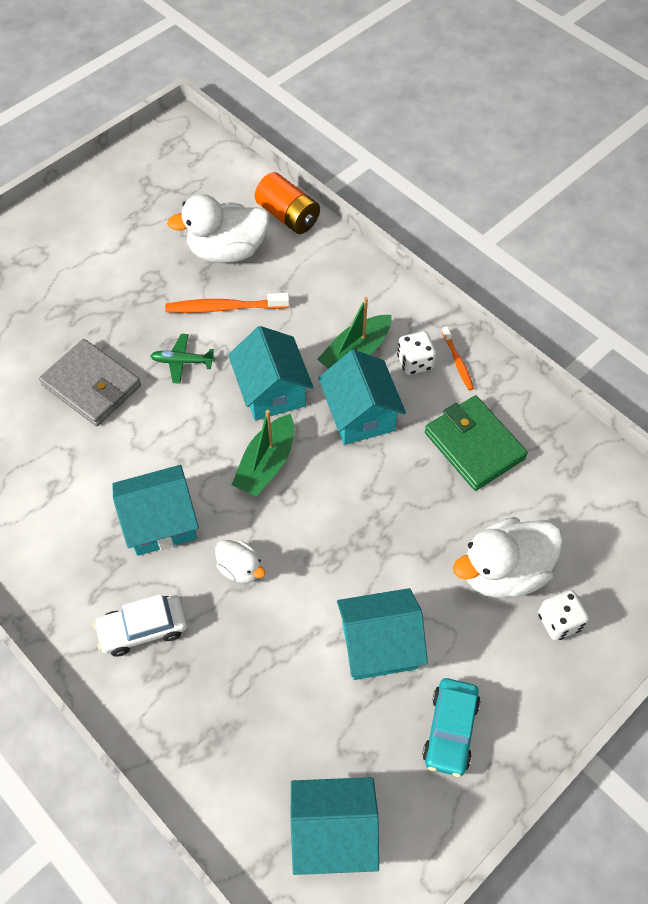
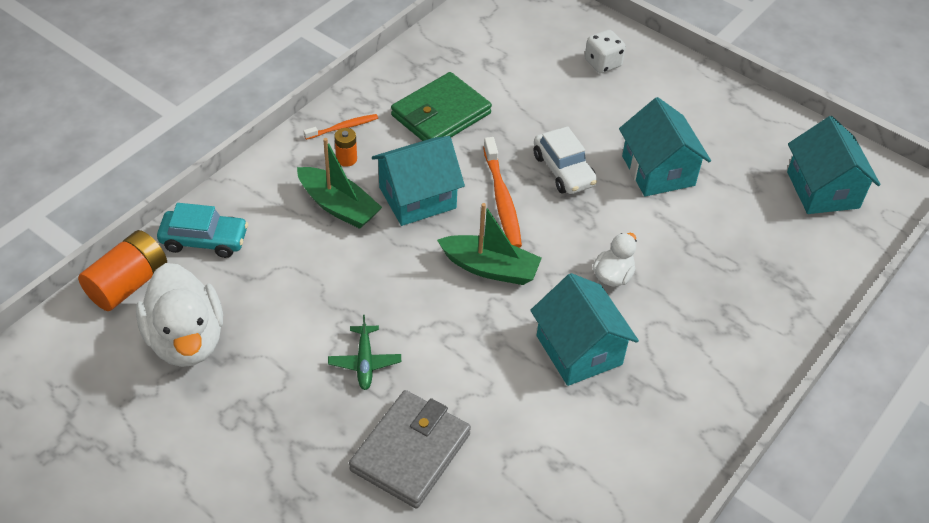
camera: 100 degrees left, 10 degrees down
white car [93,594,187,657] -> white car moved to [533,126,598,194]
orange toothbrush [165,293,290,313] -> orange toothbrush moved to [483,137,522,248]
turquoise house [228,326,314,421] -> none
white dice [397,331,436,375] -> orange battery [334,128,357,167]
turquoise car [423,678,480,777] -> turquoise car moved to [157,203,248,258]
white duck [453,517,563,598] -> none

